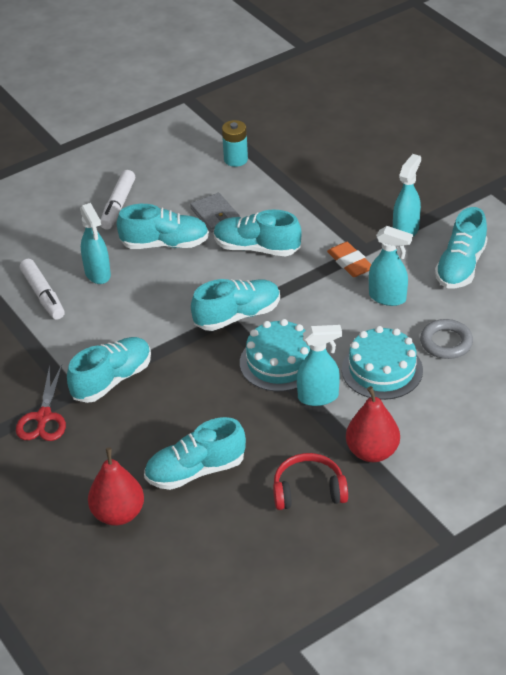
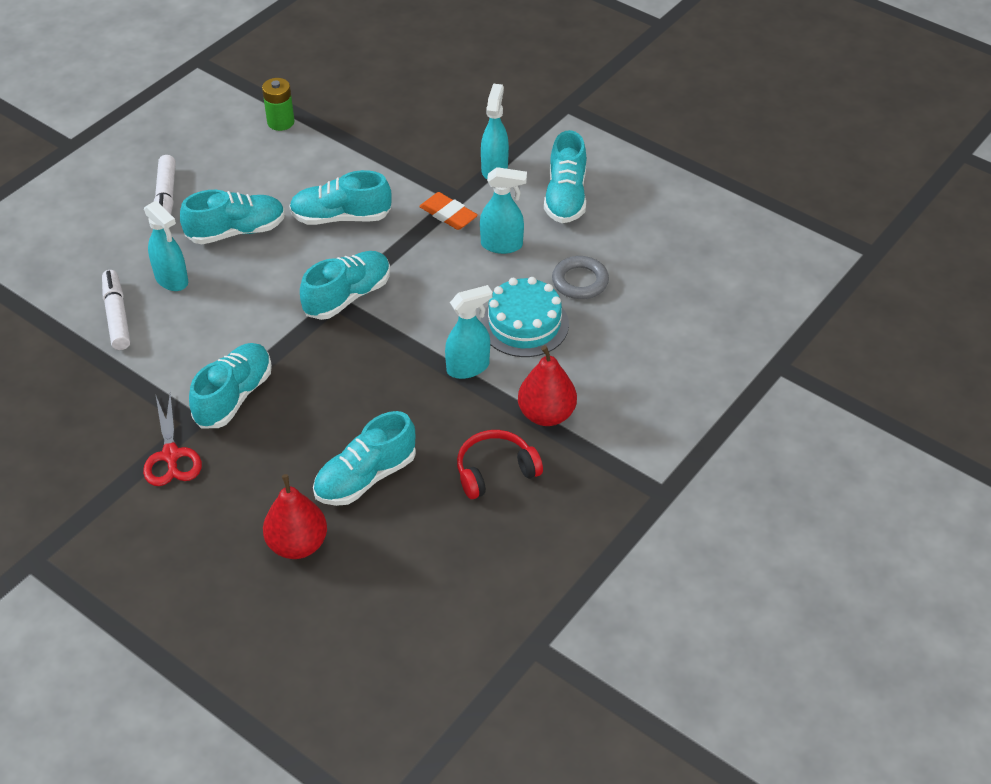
camera: 20 degrees left, 5 degrees up
white marker [20,259,65,319] -> white marker turned 150 degrees counterclockwise [102,270,130,350]
grey wallet [190,193,240,232] -> none
turquoise battery [222,120,248,167] -> green battery [262,78,295,131]
turquoise cake [240,319,310,392] -> none

